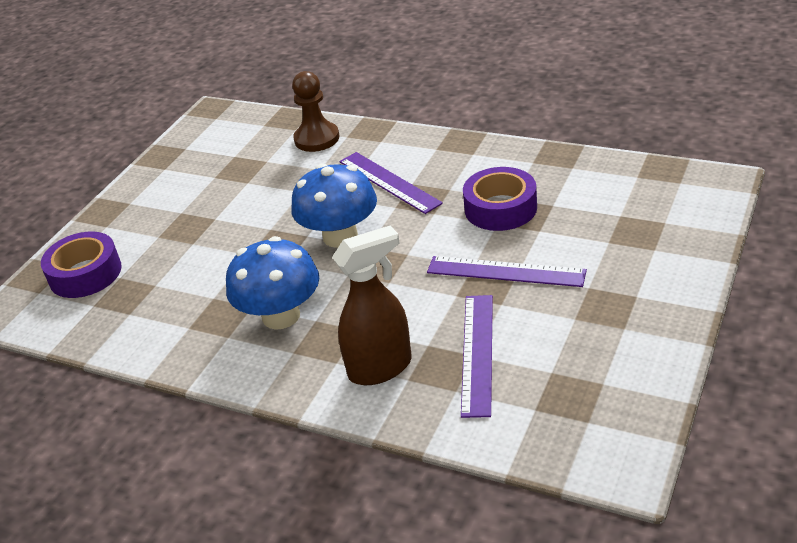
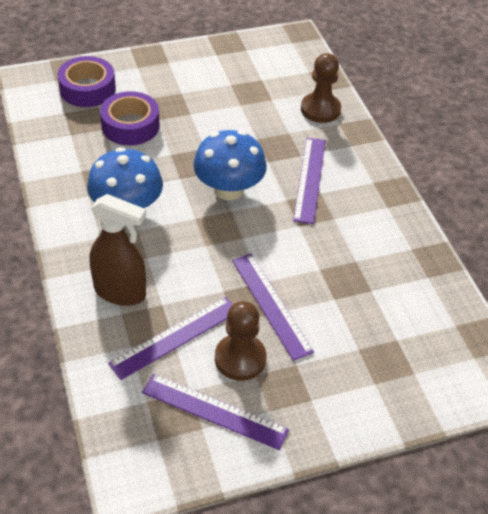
camera: 40 degrees right, 10 degrees up
purple tape [463,167,537,231] -> purple tape moved to [100,91,160,145]
none -> purple ruler [142,374,289,450]
none -> brown pawn [215,301,267,381]

